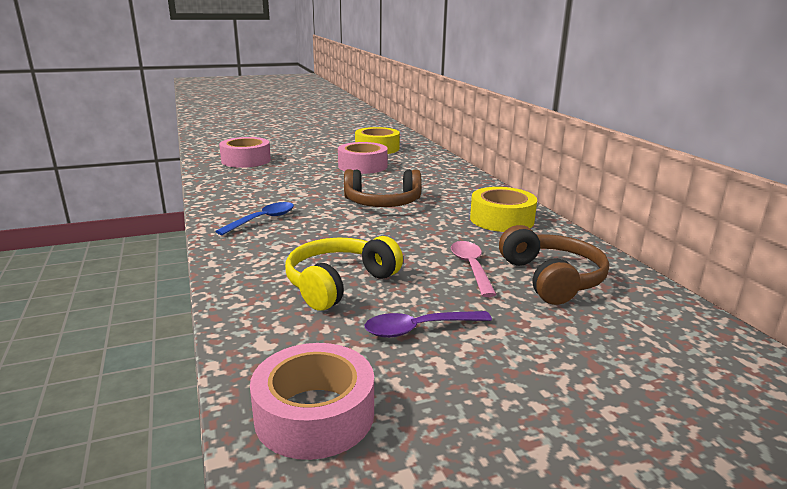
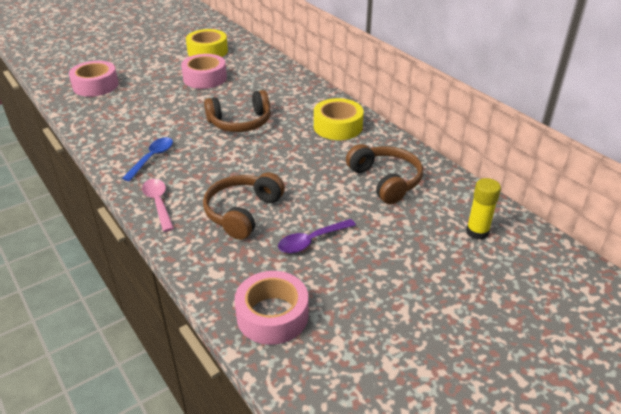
camera: 15 degrees left, 15 degrees up
yellow headphones [285,236,403,311] -> brown headphones [203,172,285,240]
pink spoon [451,241,497,297] -> pink spoon moved to [142,179,174,232]
none -> yellow glue stick [466,178,501,240]

